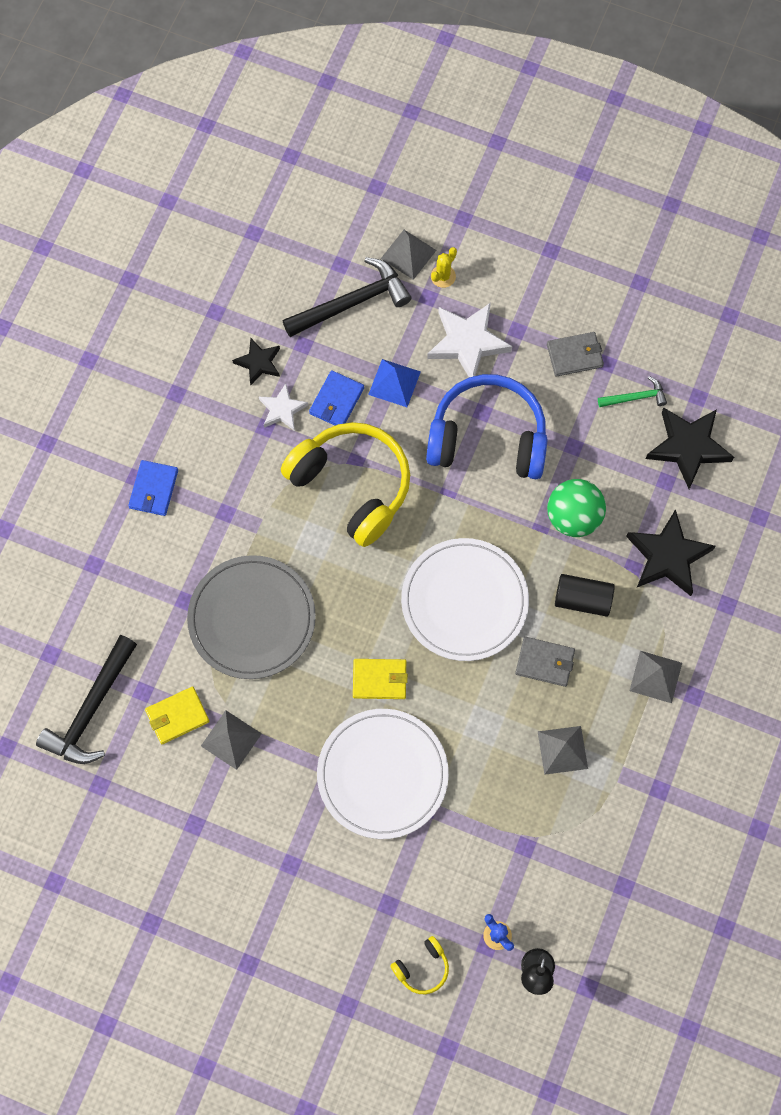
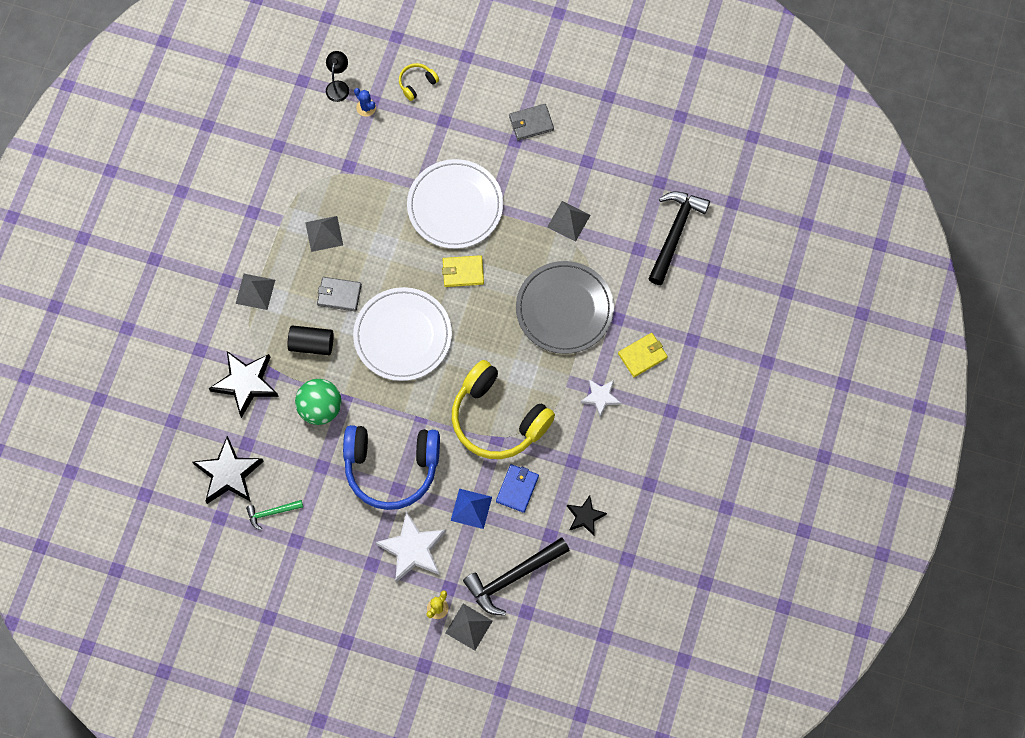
camera: 175 degrees right, 0 degrees up
blue wallet [128,460,178,516] -> none
yellow wallet [145,686,210,744] -> yellow wallet moved to [618,333,668,377]
white star [259,383,308,431] -> white star moved to [581,379,621,417]
grey wallet [547,332,604,377] -> grey wallet moved to [509,104,554,141]

